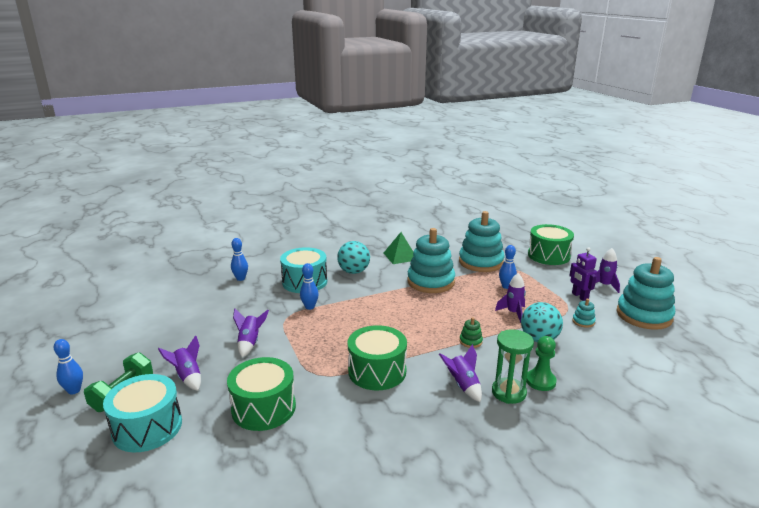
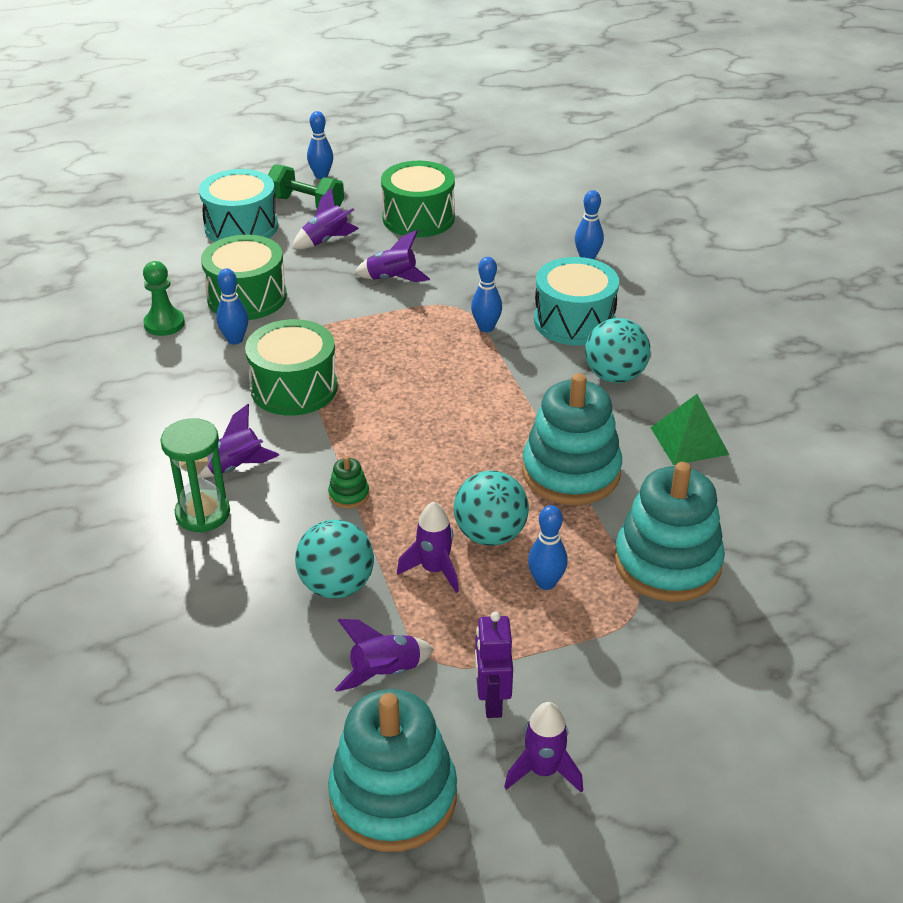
camera: 95 degrees right, 15 degrees up
green pawn [526,336,557,391] -> green pawn moved to [143,261,185,336]
green drum [528,224,574,265] -> green drum moved to [381,161,455,237]
purple robot [569,247,597,301] -> purple robot turned 75 degrees counterclockwise [475,612,513,718]
turquoise stacking toy [572,299,596,328] -> purple rocket [335,619,434,692]
none -> blue bowling pin [216,268,248,345]
none -> turquoise ball [454,470,529,546]

